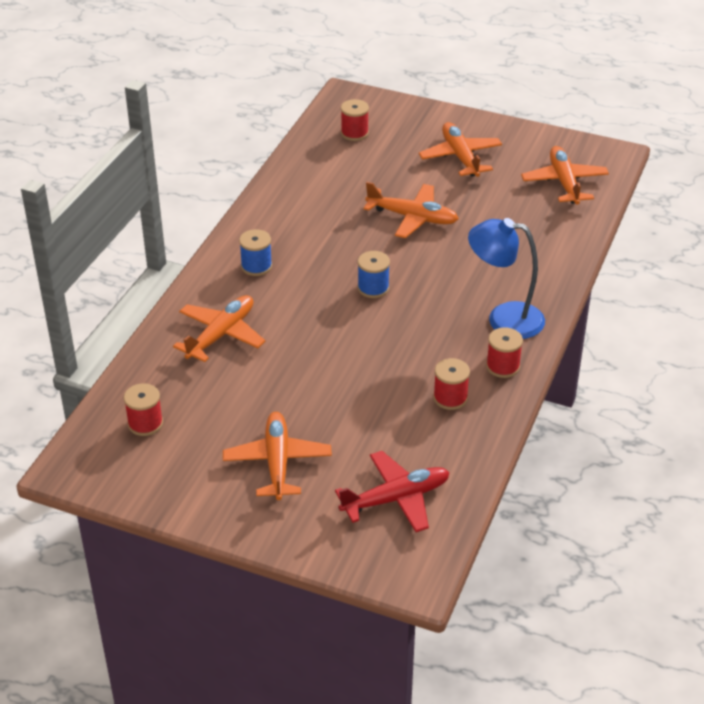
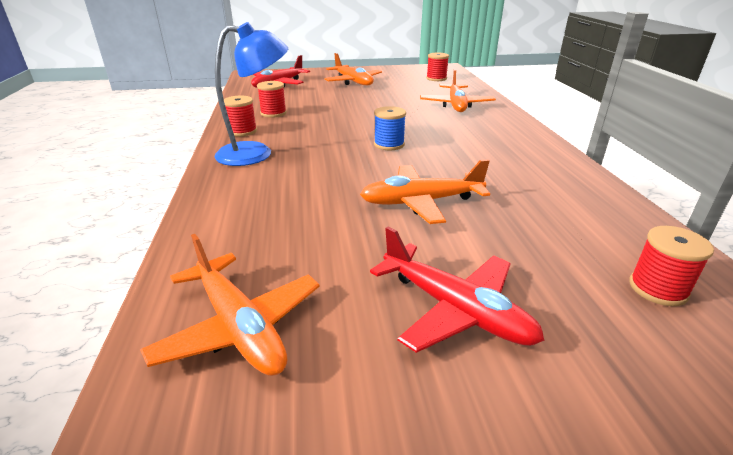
camera: 150 degrees right, 10 degrees down
blue spool [239,229,272,276] -> none
orange plane [419,122,502,177] -> red plane [370,227,545,353]

